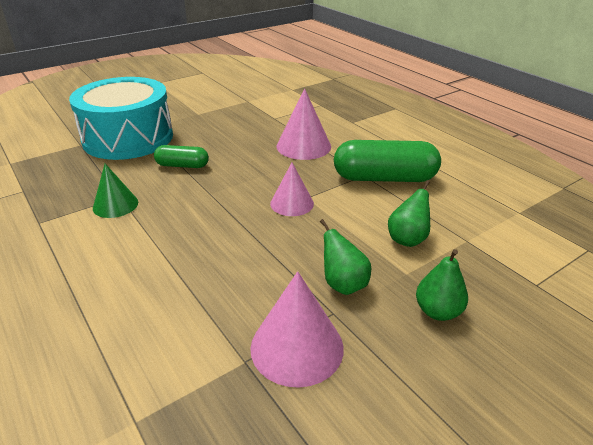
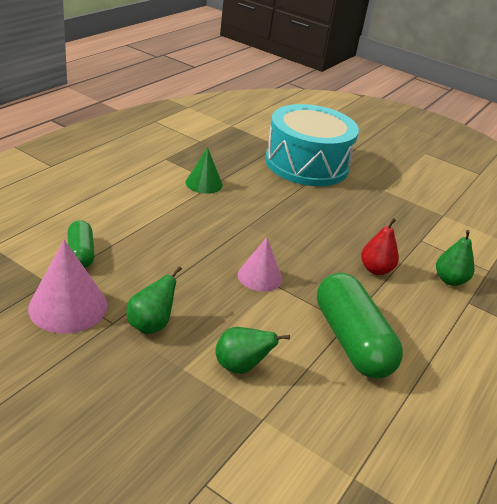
camera: 65 degrees right, 0 degrees up
green capsule [154,145,209,168] -> green capsule moved to [68,220,95,268]
pink cone [276,89,331,160] -> red pear [361,218,399,275]
green pear [416,249,468,321] -> green pear moved to [436,230,474,286]

